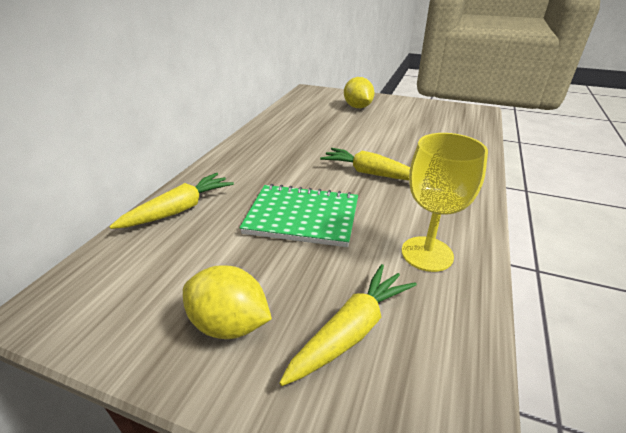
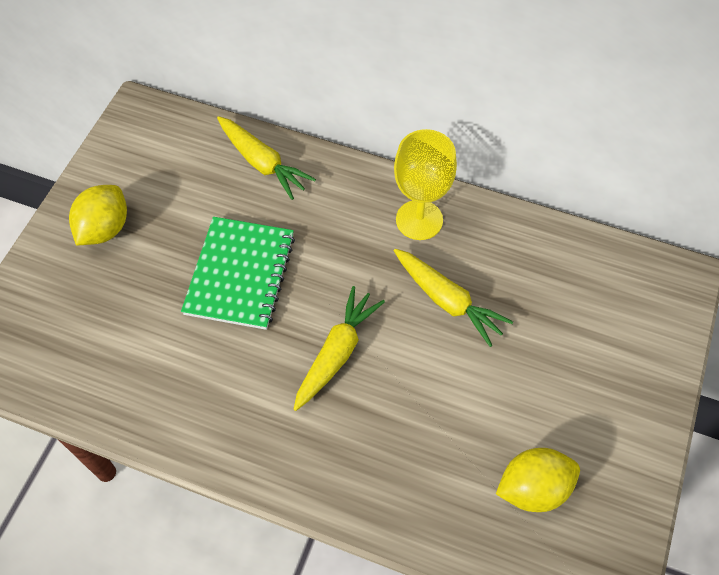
camera: 90 degrees right, 25 degrees up
yellow carrot [279,264,417,386] -> yellow carrot moved to [394,249,513,347]
yellow lemon [344,77,374,108] -> yellow lemon moved to [496,448,580,512]
yellow goblet [402,133,488,272] -> yellow goblet moved to [394,129,457,240]

